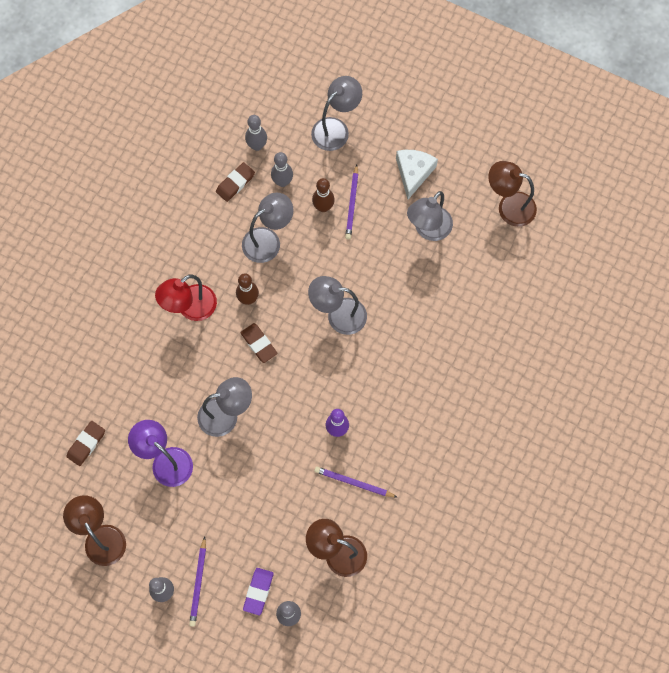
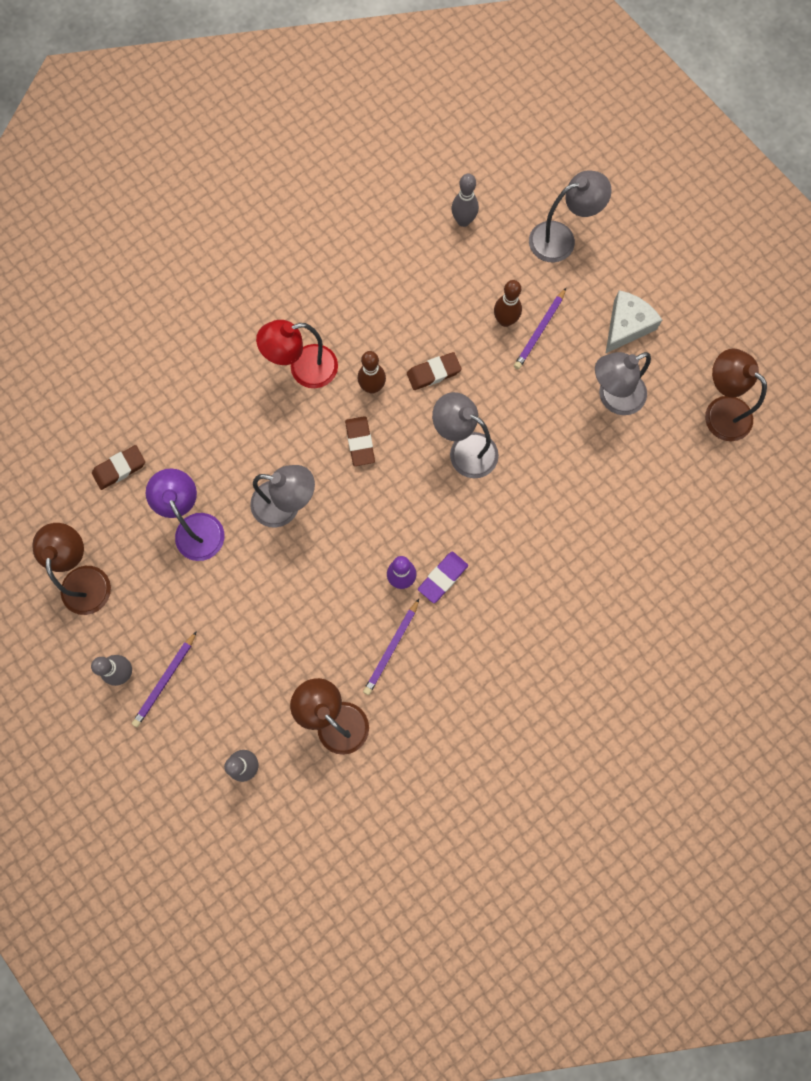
camera: 25 degrees right, 5 degrees up
brown eraser [216,162,255,202] -> brown eraser moved to [407,352,462,390]
grey lamp [242,193,294,263] -> none
purple eraser [243,568,274,615] -> purple eraser moved to [418,552,468,603]
grey bowling pin [271,152,293,187] -> none
purple pencil [314,467,397,497] -> purple pencil turned 105 degrees counterclockwise [363,599,419,695]

